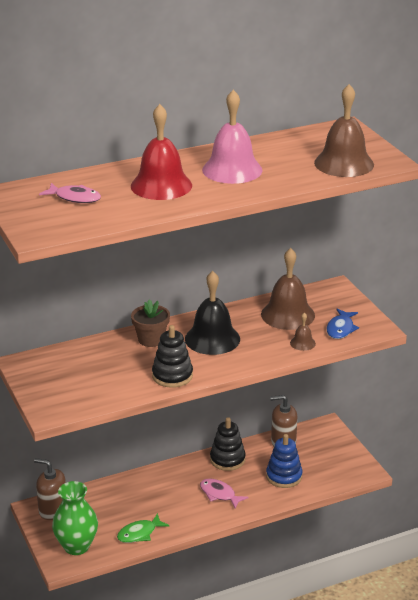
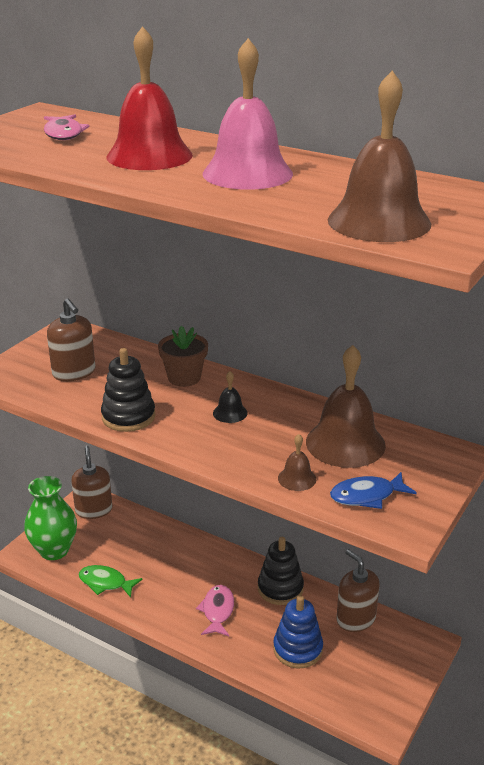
camera: 55 degrees right, 0 degrees up
black bell [185,271,240,355] -> black bell [213,371,248,423], size x0.46
none -> brown soap dispenser [47,299,96,381]

